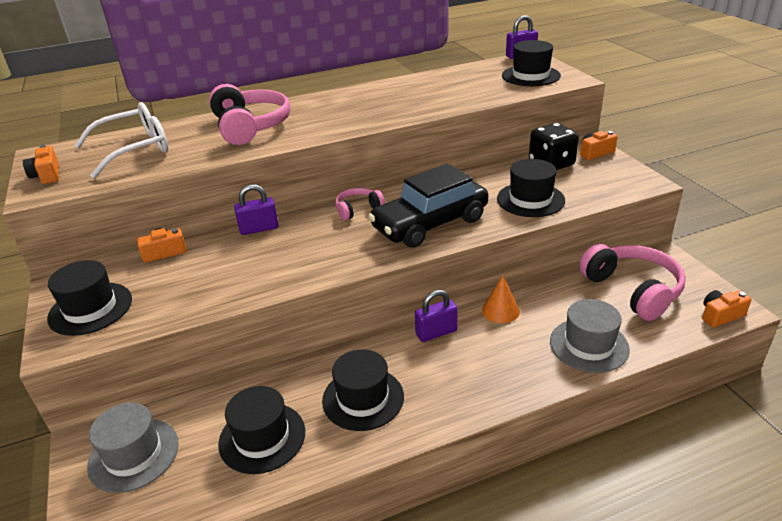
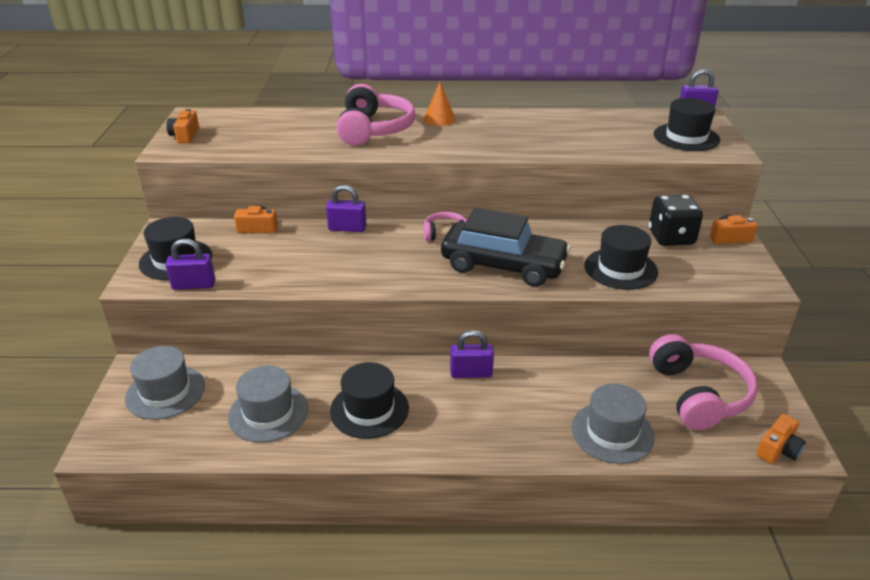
camera: 20 degrees right, 0 degrees up
white glasses [75,102,168,178] -> none
black hat [218,386,305,474] -> grey hat [228,365,309,443]
black car [368,164,488,248] -> black car turned 150 degrees counterclockwise [441,208,571,287]
orange cone [482,275,520,323] -> orange cone moved to [424,82,456,126]
orange camera [702,290,751,328] -> orange camera turned 135 degrees clockwise [756,414,806,464]
none -> purple padlock [166,238,215,290]

